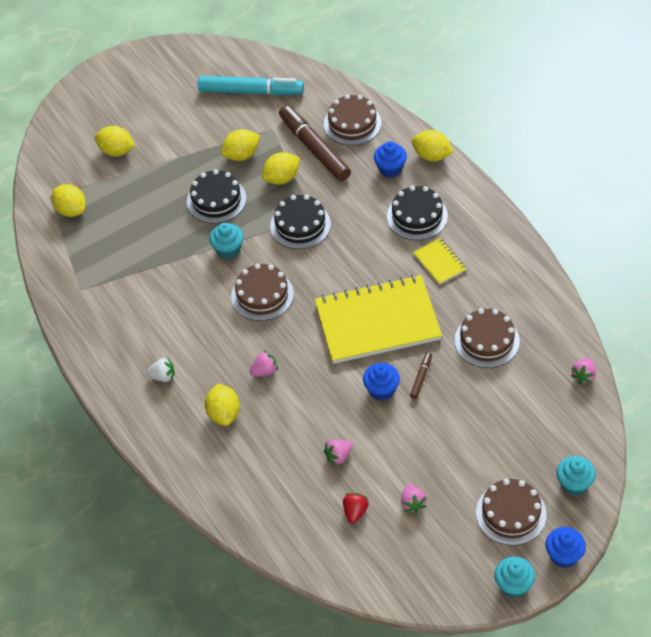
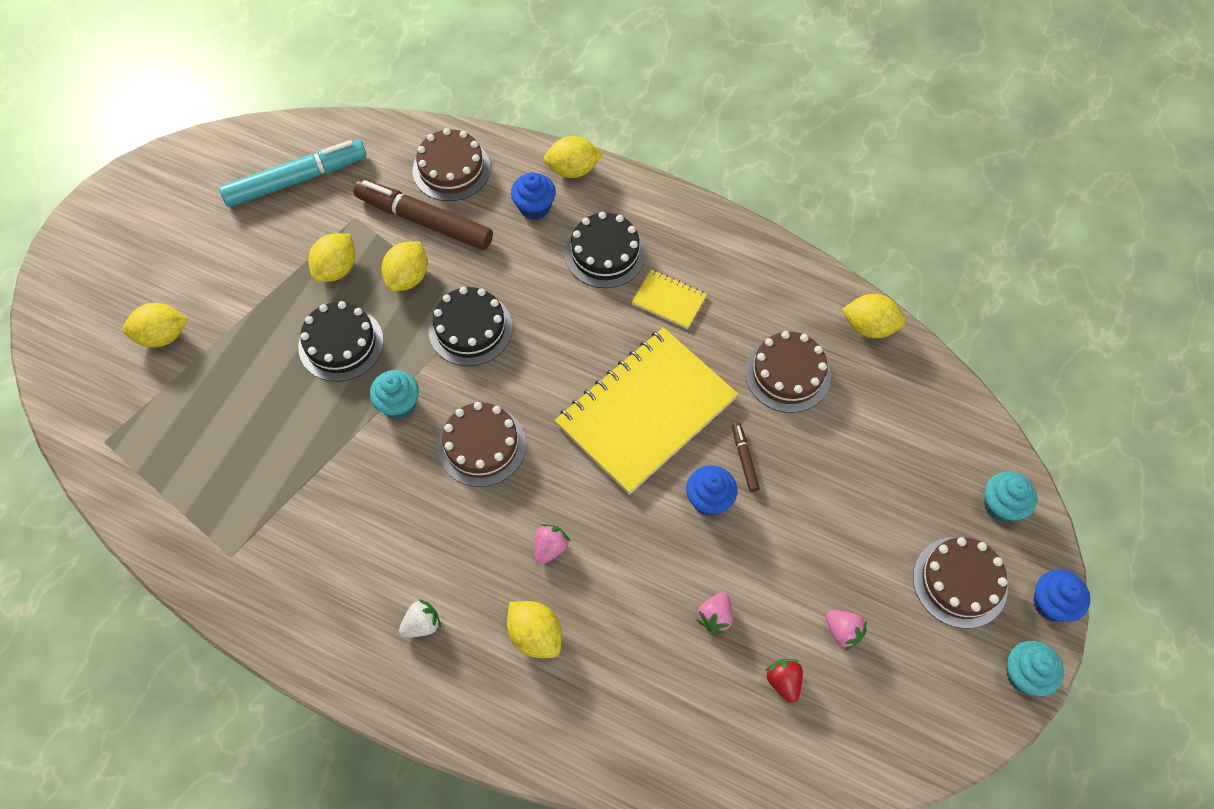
camera: 35 degrees left, 10 degrees up
yellow lemon [52,184,86,217] -> yellow lemon moved to [841,294,906,338]
pink strawberry [571,358,596,384] -> none

